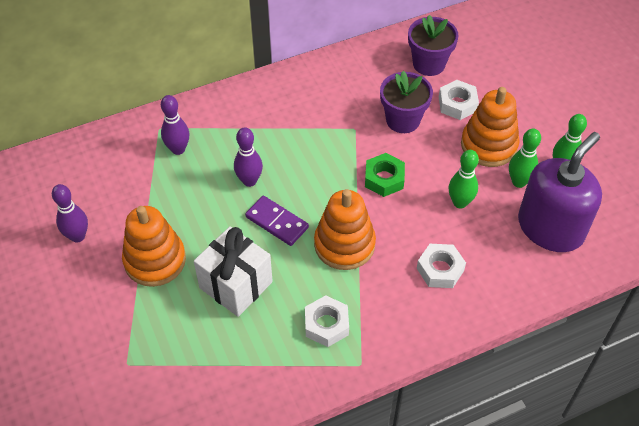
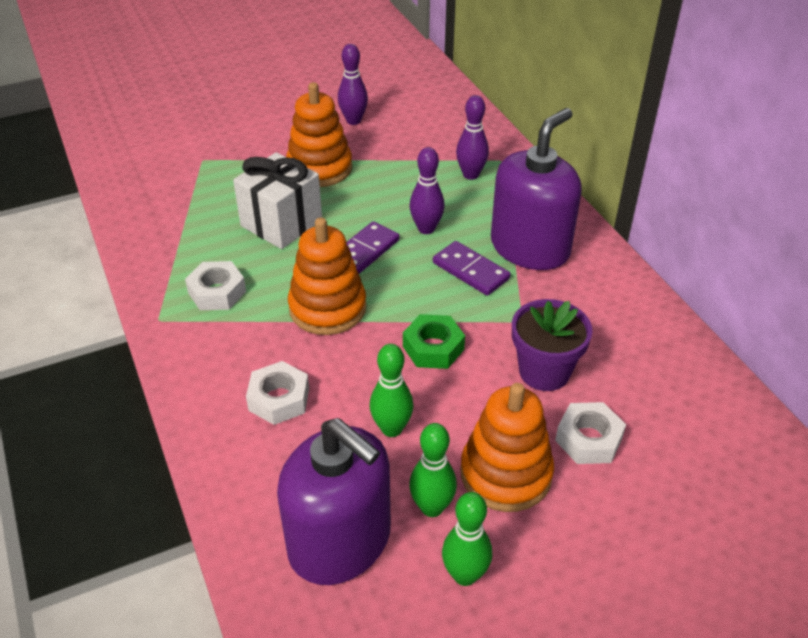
camera: 90 degrees right, 10 degrees down
purple flower pot [408,15,459,76] -> none
none -> purple domino [433,241,511,296]
none -> purple soap dispenser [491,108,582,270]

